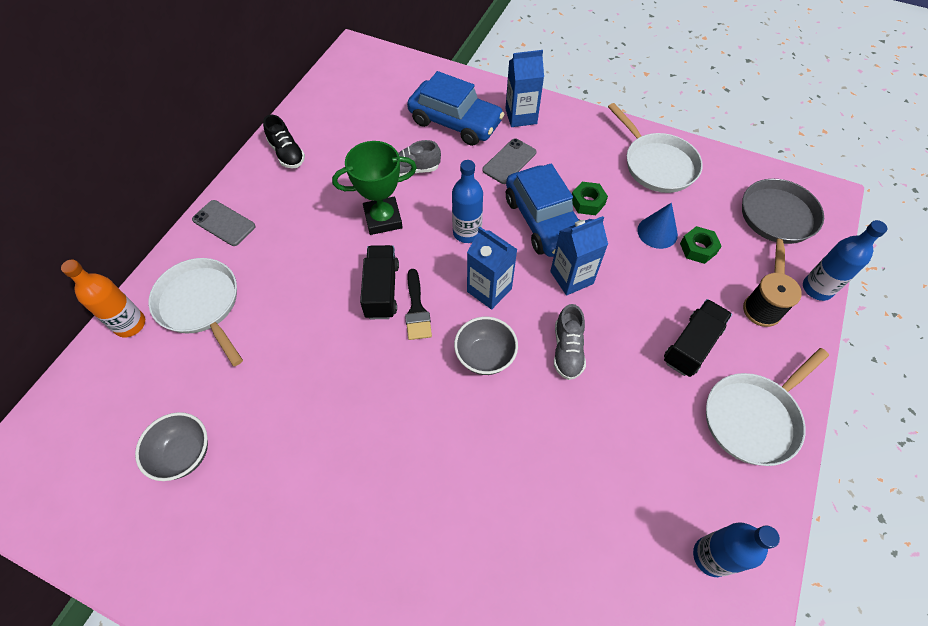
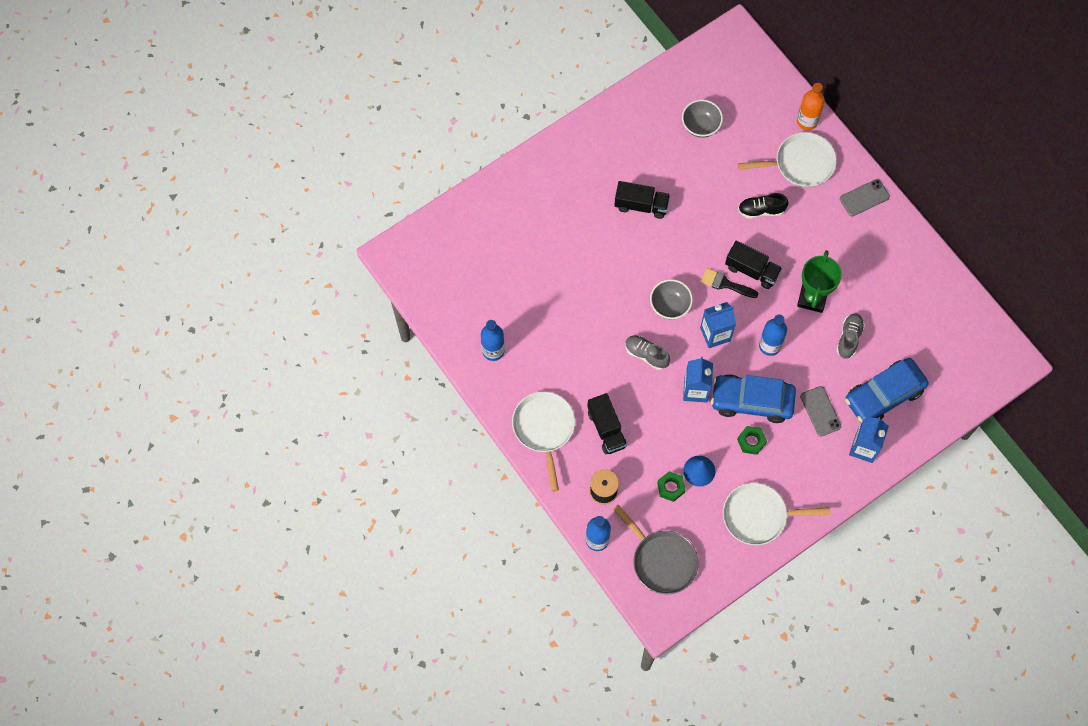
camera: 120 degrees right, 10 degrees up
black shoe [263,115,305,169] -> black shoe moved to [738,193,788,218]
none -> black truck [614,181,670,219]

